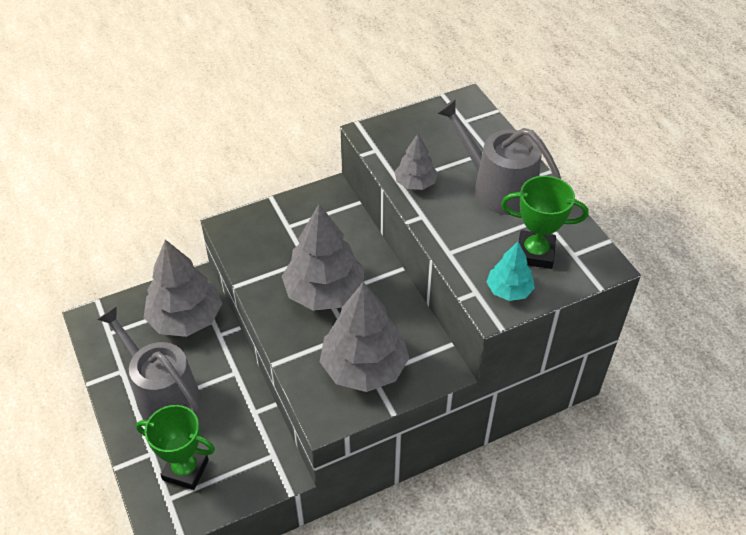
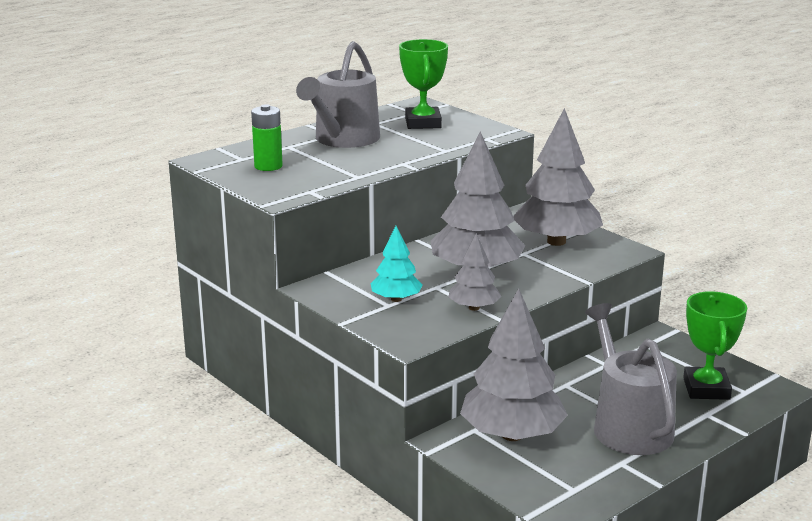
camera: 105 degrees left, 25 degrees down
grey watering can [97,306,199,421] -> grey watering can turned 135 degrees clockwise [585,303,677,455]
grey tree [395,133,438,190] -> grey tree moved to [448,233,502,311]
turquoise tree [486,242,535,301] -> turquoise tree moved to [371,226,422,302]
none -> green battery [251,104,283,171]

